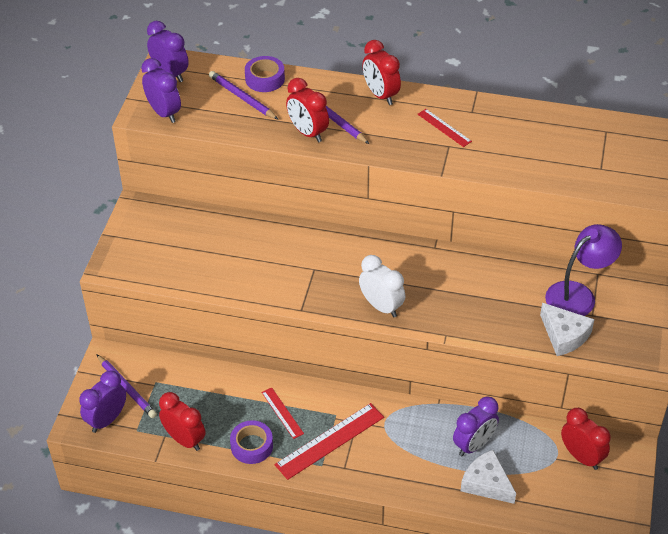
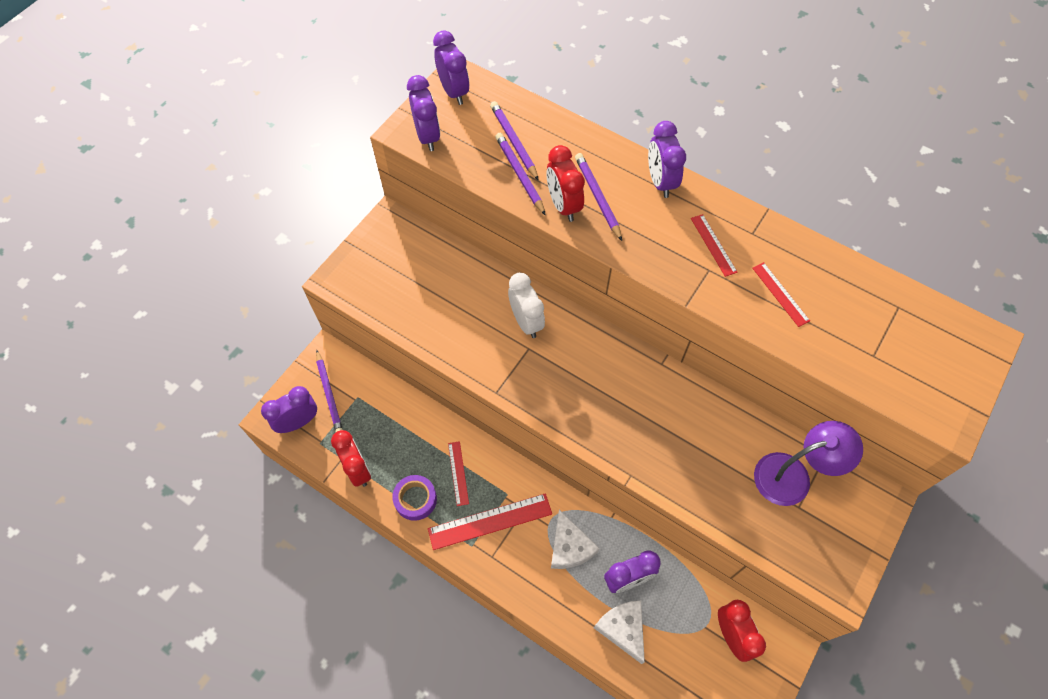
camera: 20 degrees right, 15 degrees up
purple tape [245,56,285,92] -> none
white clock [359,255,405,317] -> white clock moved to [508,273,545,338]
red clock [362,40,401,105] -> purple clock [648,121,686,198]
white cheese [540,303,595,356] -> white cheese moved to [551,510,600,569]
none -> purple pencil [495,133,546,216]
none -> red ruler [753,262,810,327]

